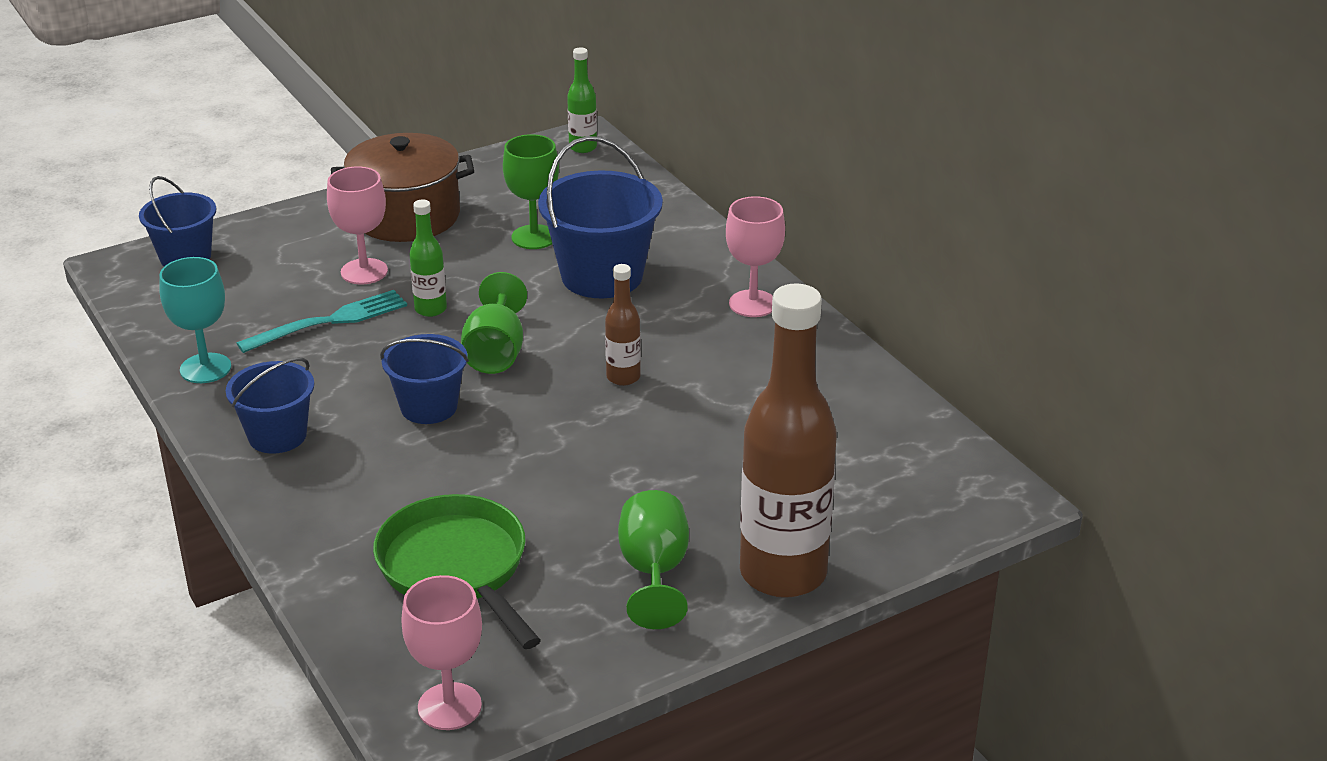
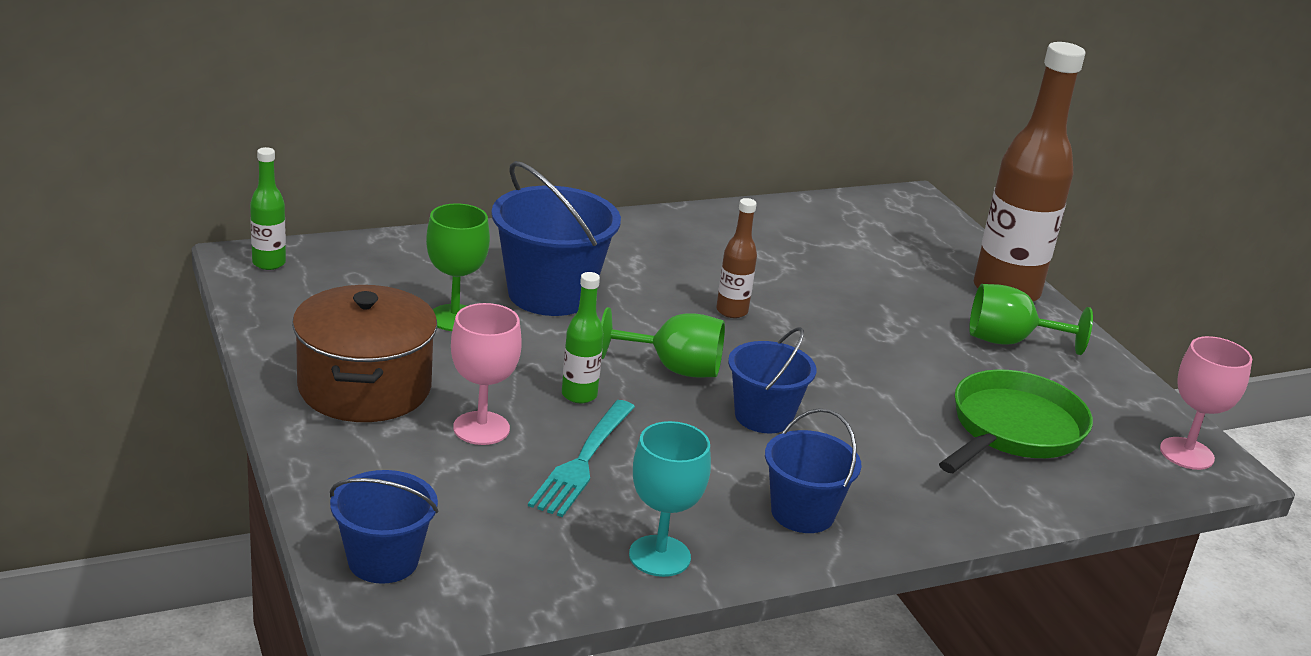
camera: 85 degrees left, 5 degrees down
turquoise fork [237,290,407,353] -> turquoise fork turned 135 degrees counterclockwise [528,400,635,517]
green pan [373,494,541,649] -> green pan turned 150 degrees clockwise [939,369,1093,473]
pink goblet [726,196,785,317] -> none

